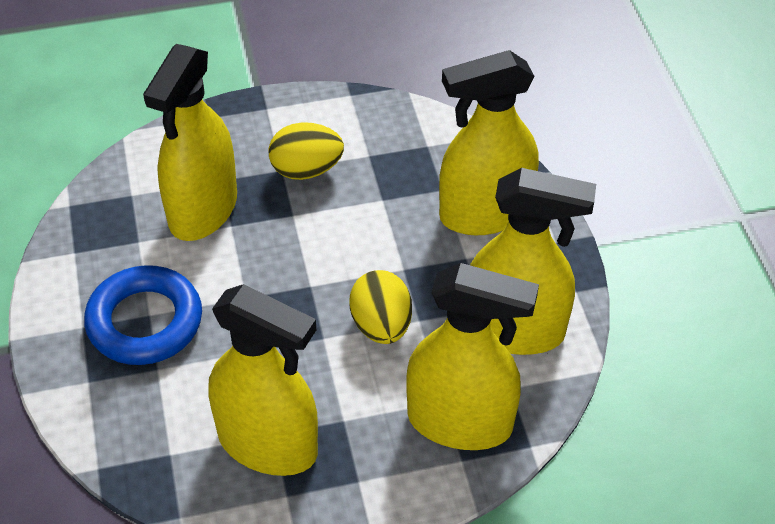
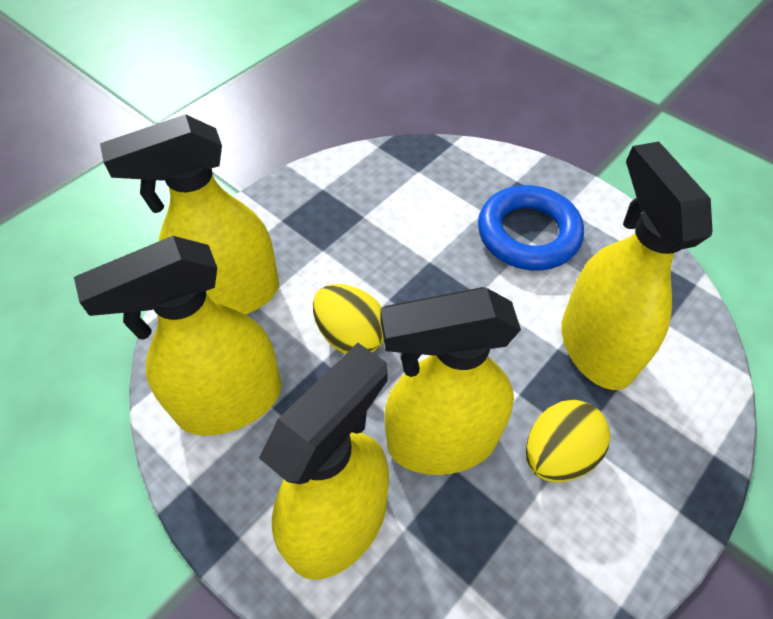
camera: 145 degrees right, 5 degrees up
yellow spray bottle [208,284,318,476] -> yellow spray bottle moved to [380,287,521,475]

